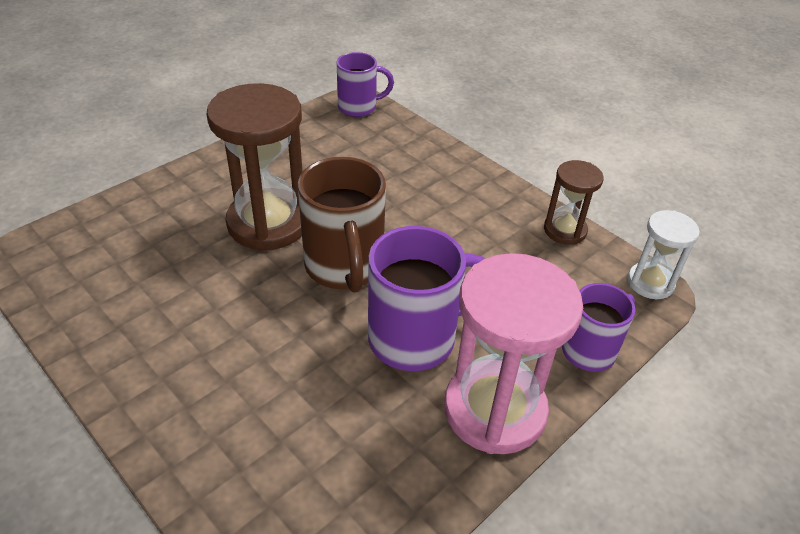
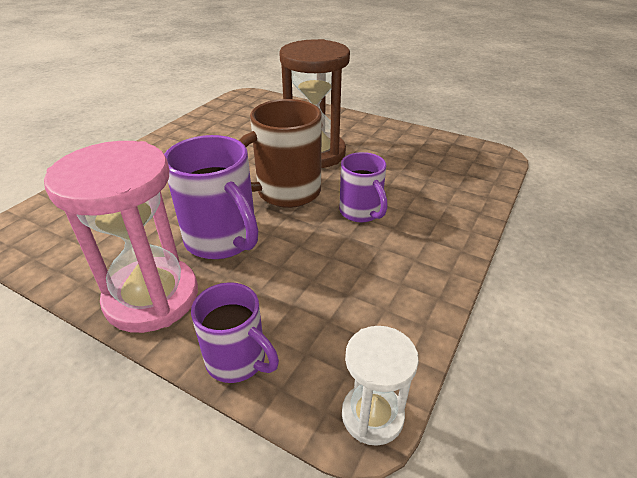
camera: 75 degrees right, 5 degrees down
purple mug [337,52,394,117] -> purple mug moved to [339,152,387,222]
brown hourglass [544,160,604,245] -> none

